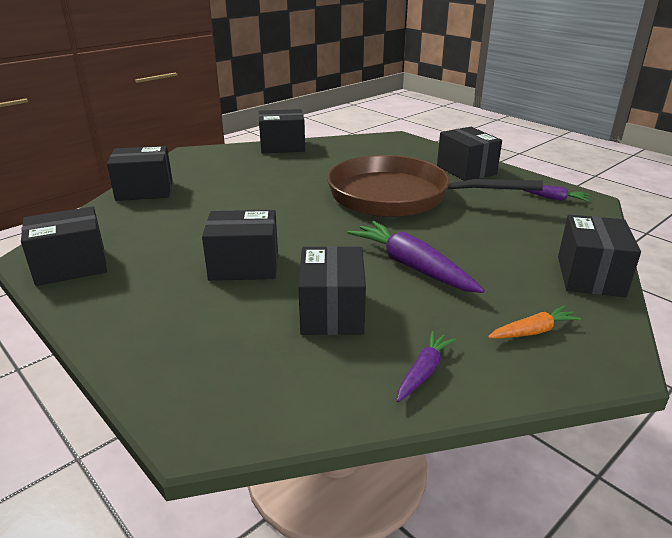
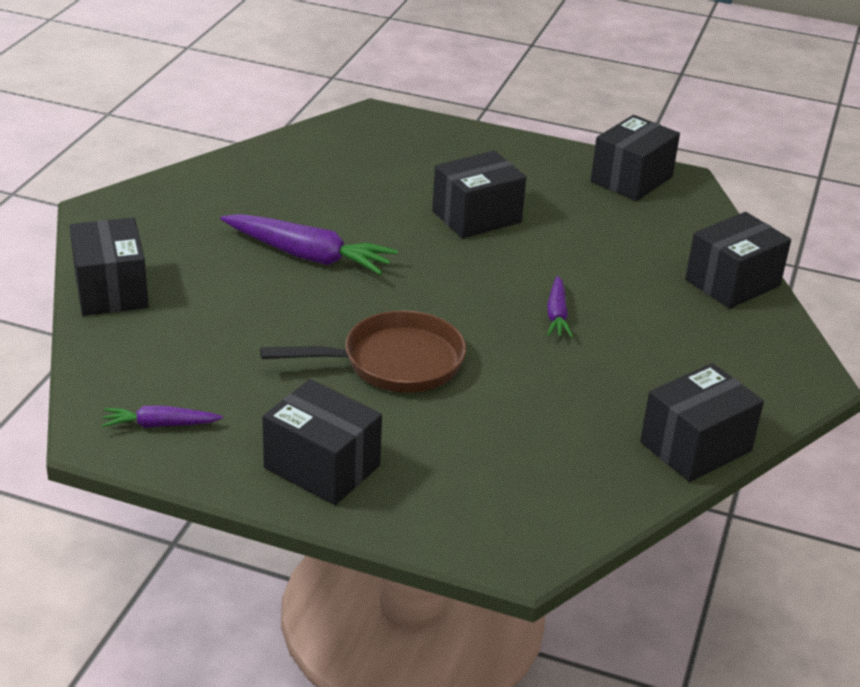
camera: 150 degrees right, 5 degrees up
black box [298,246,366,335] -> none
brown pan [327,155,543,217] -> brown pan [260,310,466,393], size x0.63
purple carrot [397,331,456,402] -> purple carrot moved to [547,276,573,337]
orange carrot [488,306,581,338] -> none

